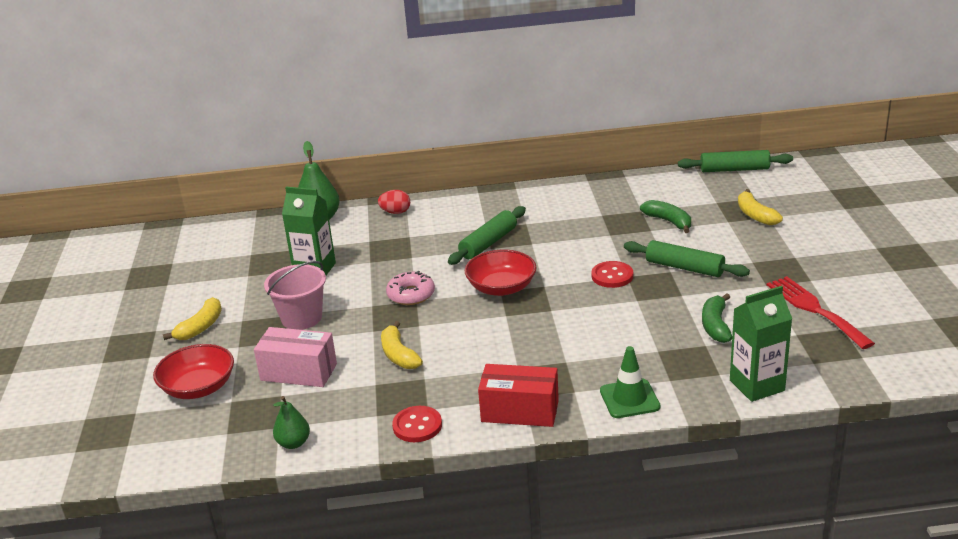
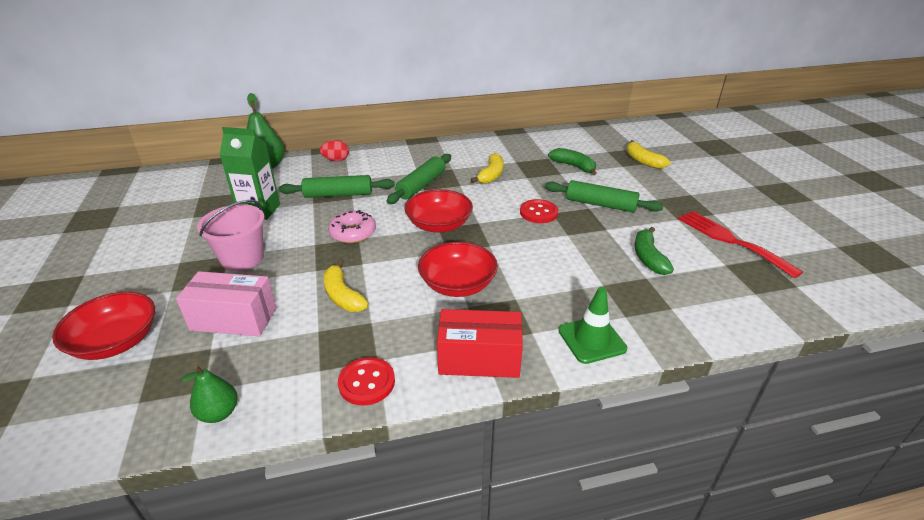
camera: 10 degrees left, 5 degrees up
yellow banana [163,297,222,340] -> yellow banana moved to [470,153,504,184]
green rolling pin [678,150,793,172] -> green rolling pin moved to [278,175,395,198]
green carton [730,286,792,402] -> none
none -> red bowl [418,242,498,297]

